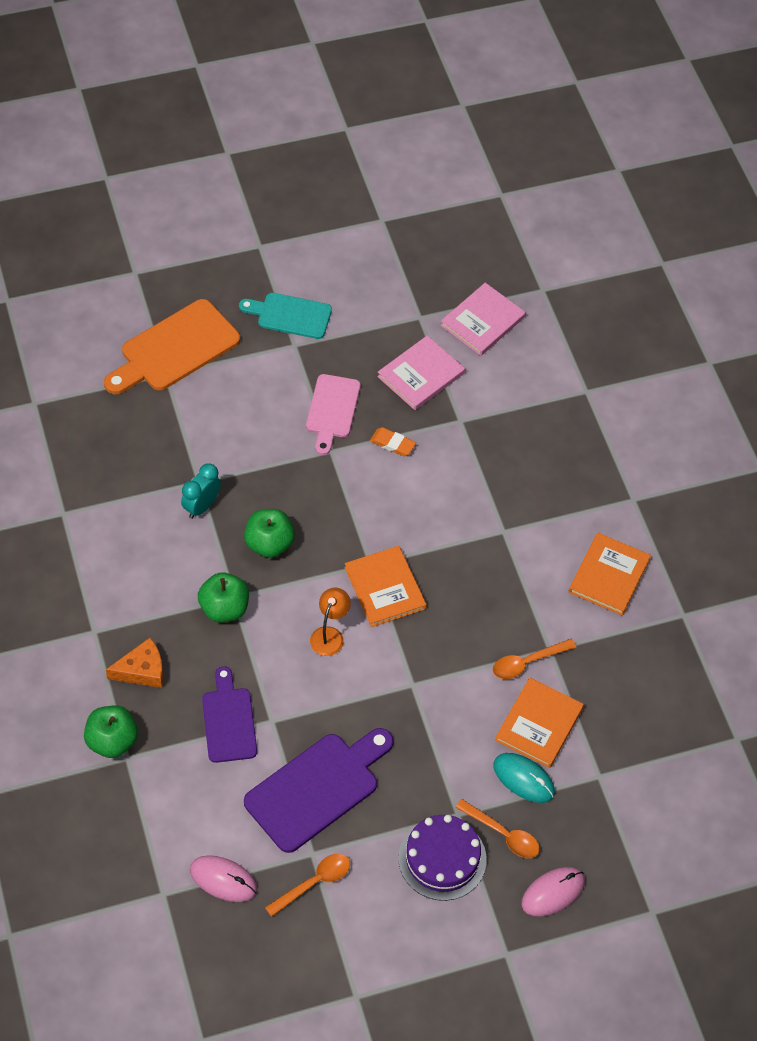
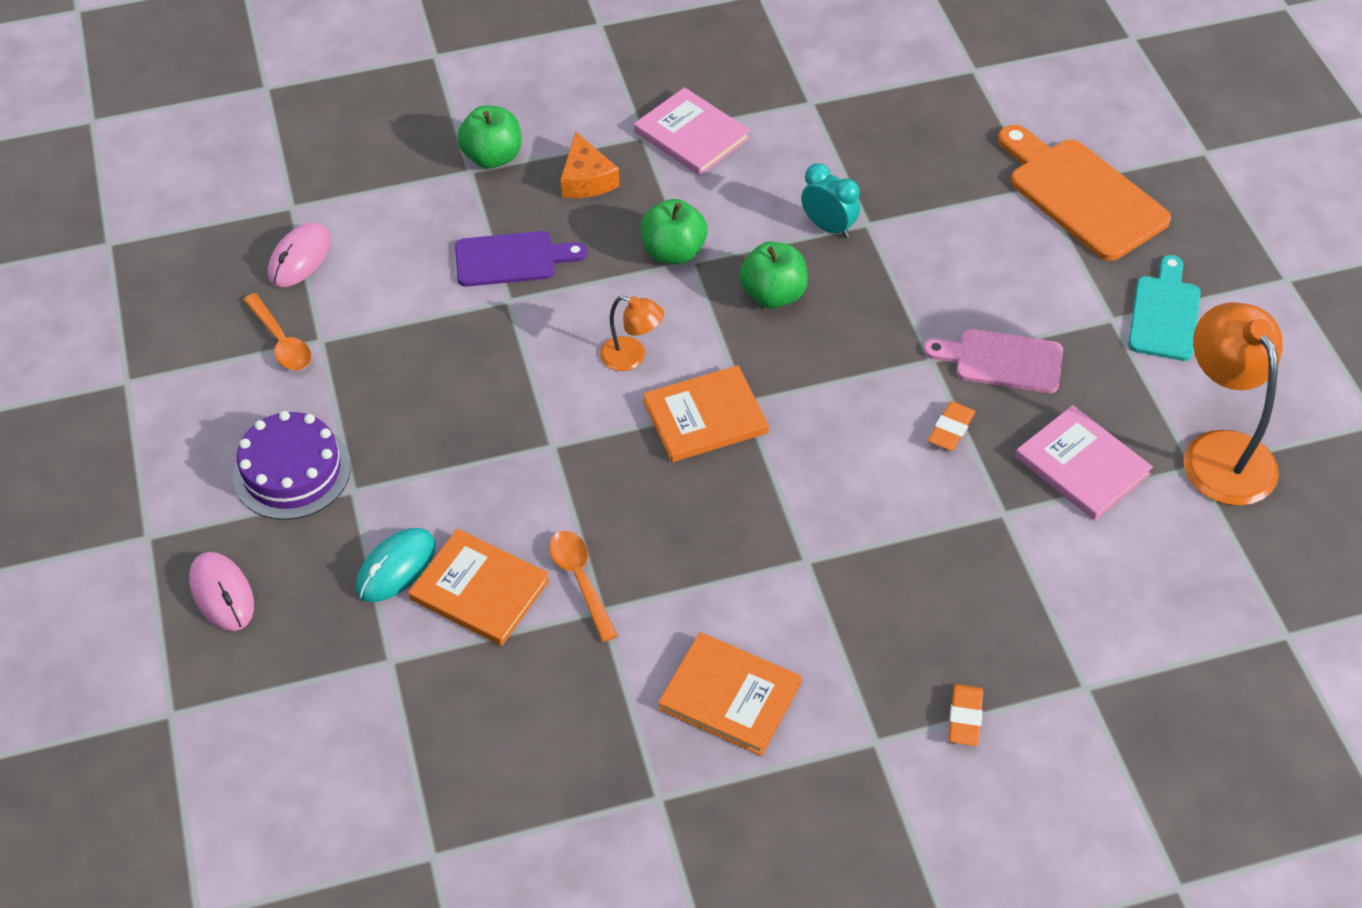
camera: 95 degrees right, 5 degrees down
purple cutting board [244,728,394,853] -> none
pink book [440,283,526,356] -> pink book moved to [634,87,750,176]
orange spoon [455,799,540,858] -> none
none -> orange eraser [948,684,983,746]
none -> orange lamp [1184,302,1283,506]

